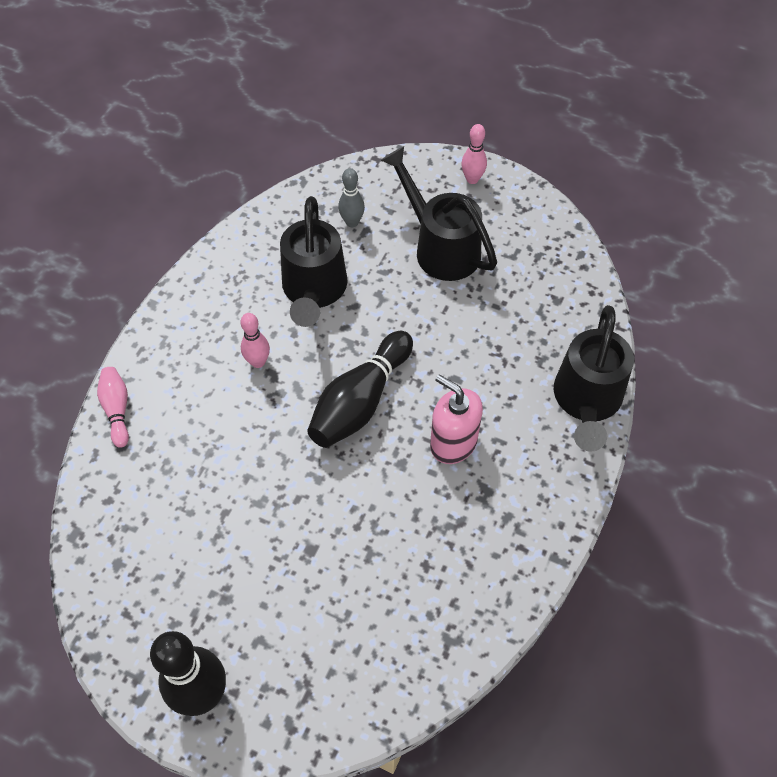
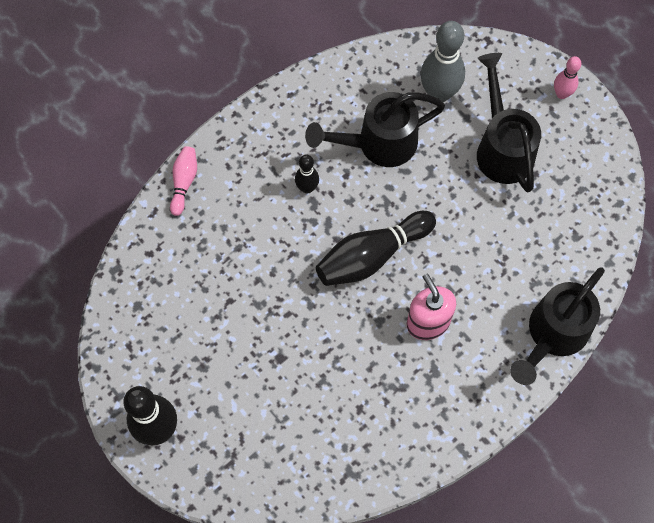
camera: 25 degrees right, 10 degrees up
pink bowling pin [240,313,270,368] -> black bowling pin [295,155,319,194]
black watering can [280,196,348,327] -> black watering can turned 45 degrees clockwise [305,92,445,167]
grey bowling pin [338,168,365,227] -> grey bowling pin [420,21,465,102], size x1.84

